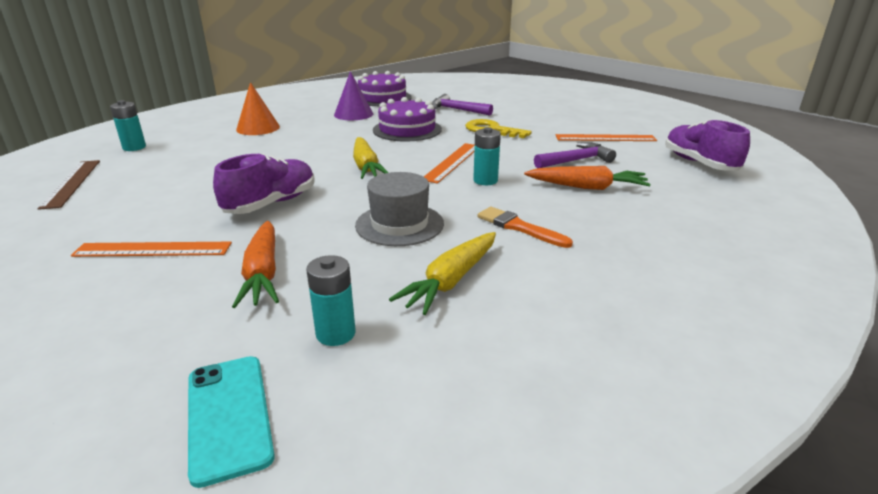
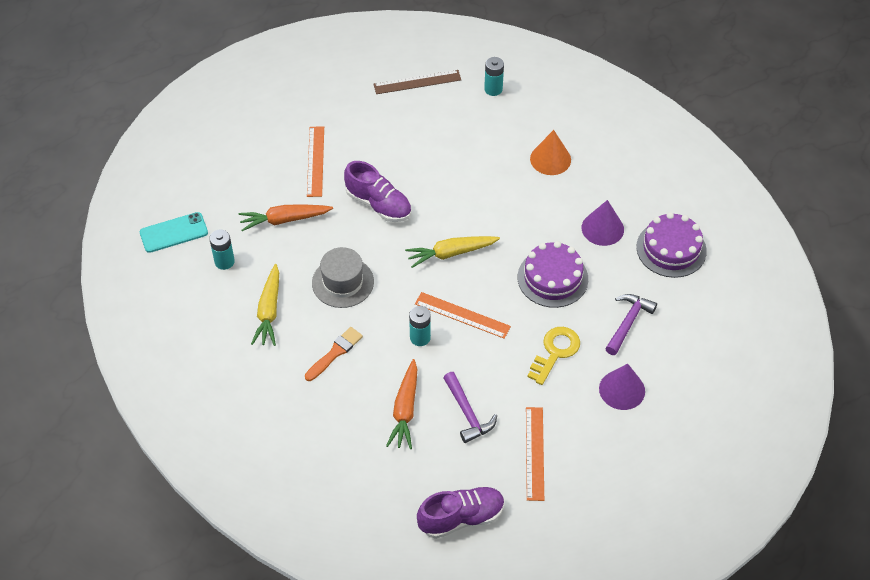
camera: 90 degrees right, 25 degrees up
yellow carrot [389,232,496,315] -> yellow carrot turned 120 degrees counterclockwise [251,264,279,346]
none -> purple cone [599,364,645,410]

